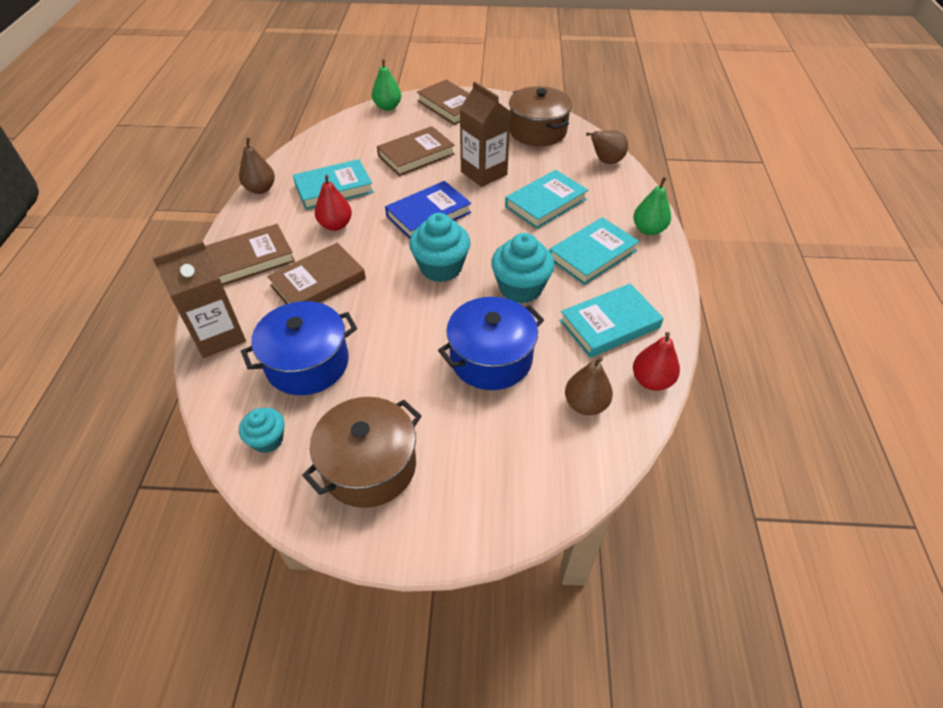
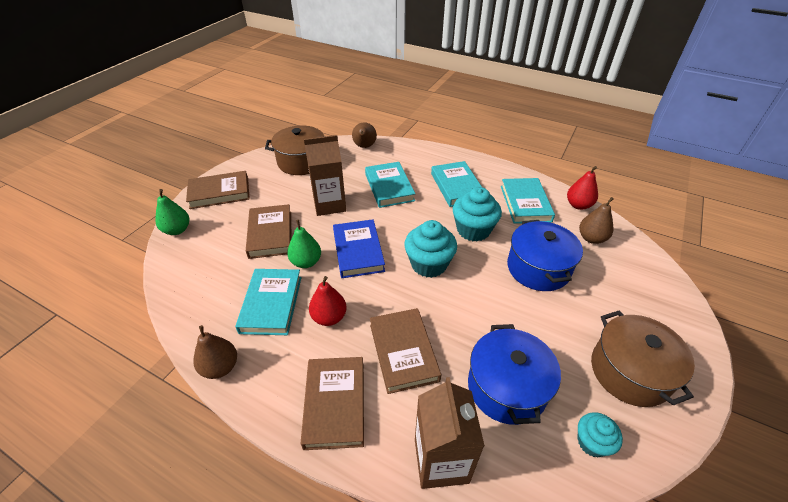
camera: 65 degrees left, 5 degrees down
green pear [633,177,671,235] -> green pear moved to [287,220,321,268]

